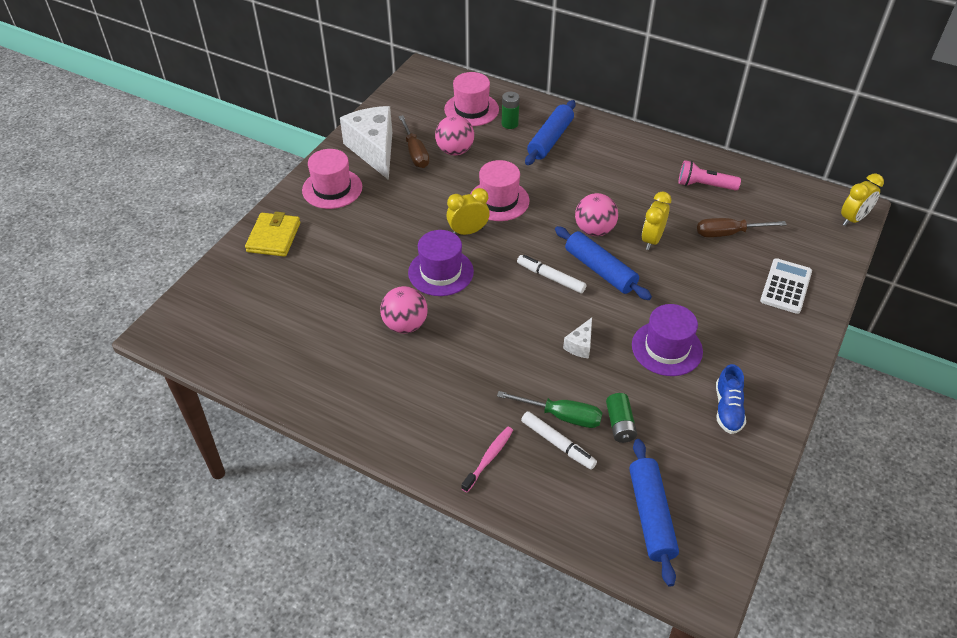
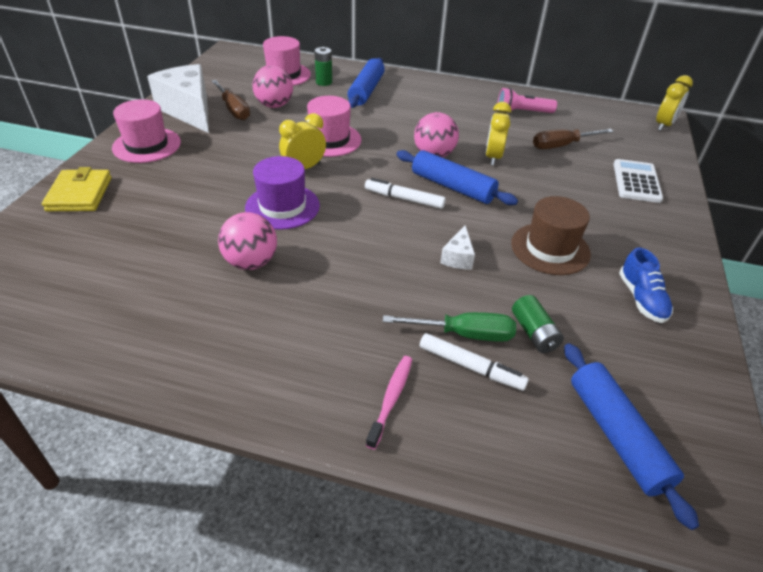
camera: 15 degrees left, 5 degrees down
purple hat [632,304,703,376] -> brown hat [511,196,591,275]

